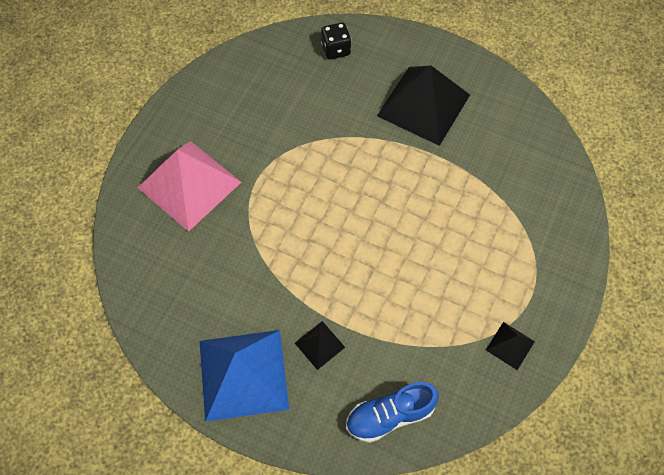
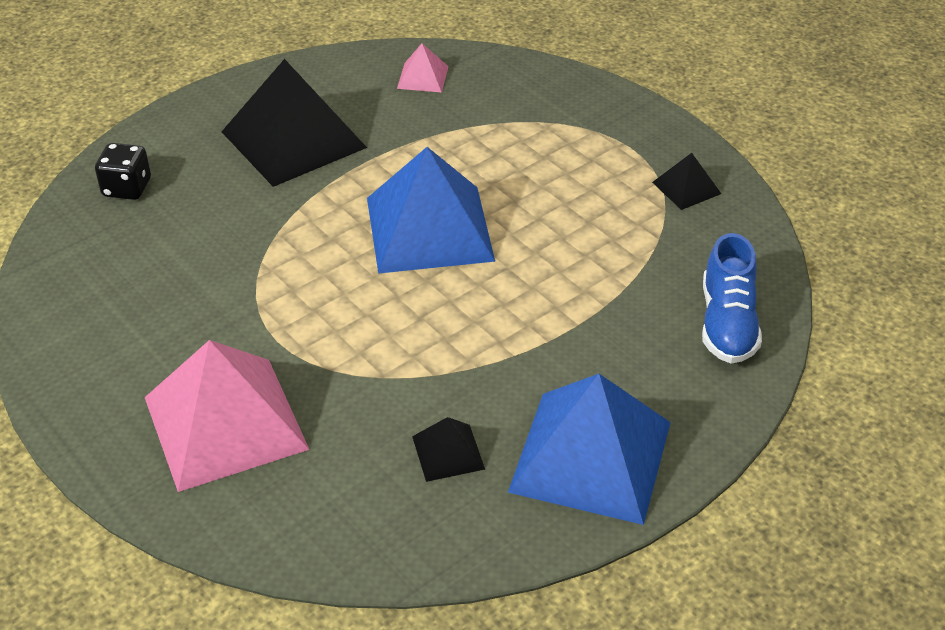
camera: 65 degrees left, 20 degrees down
black pyramid [295,321,345,370] -> black pyramid moved to [412,417,485,482]
none -> blue pyramid [367,147,495,274]
none -> pink pyramid [397,43,449,92]

